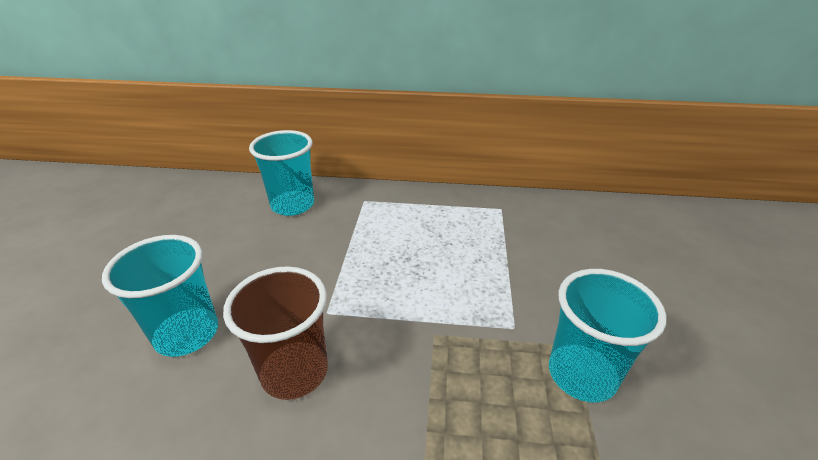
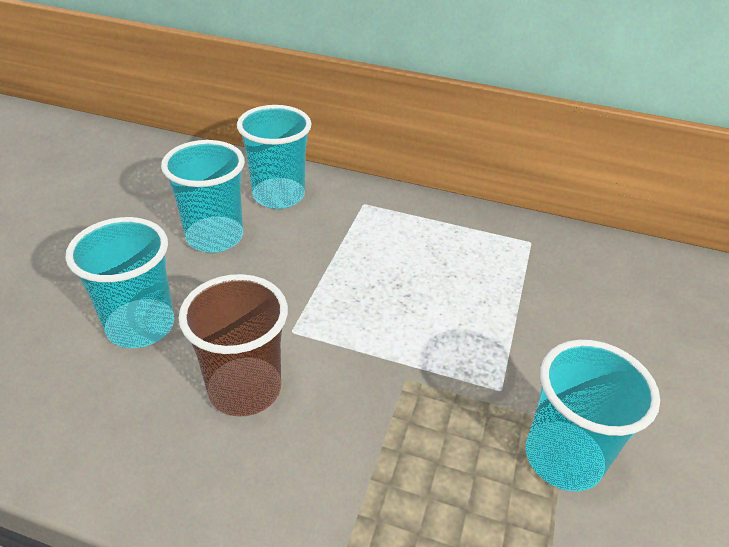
camera: 10 degrees right, 5 degrees up
none -> turquoise cup [161,140,245,253]

